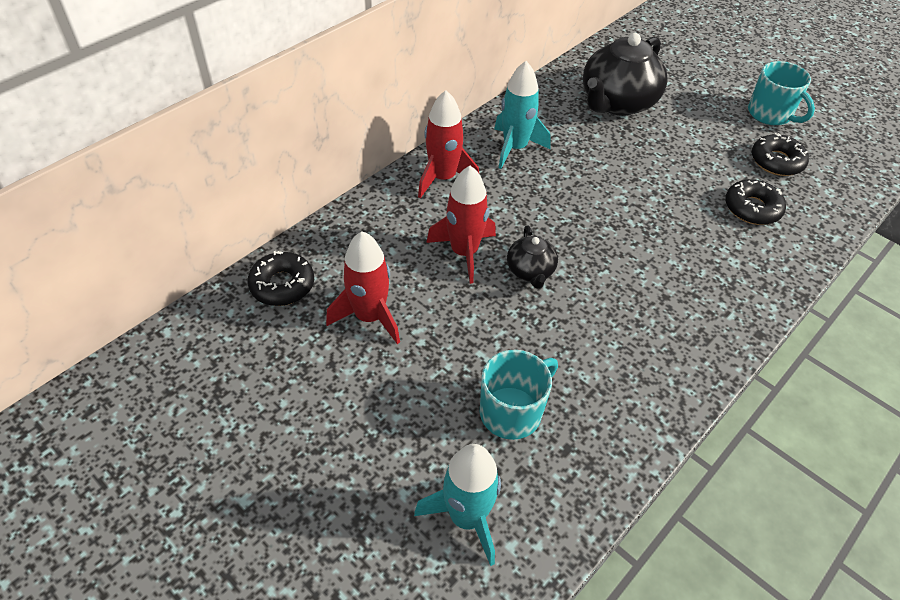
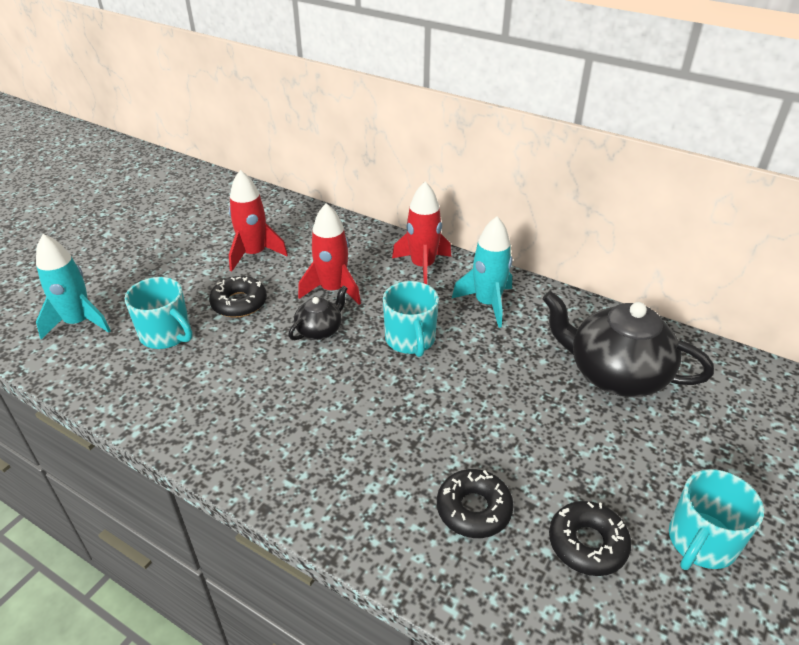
camera: 80 degrees right, 10 degrees down
black donut [248,251,314,306] -> black donut moved to [209,276,267,318]
black teapot [507,225,558,289] -> black teapot turned 150 degrees clockwise [288,285,348,340]
none -> turquoise mug [383,281,439,357]

